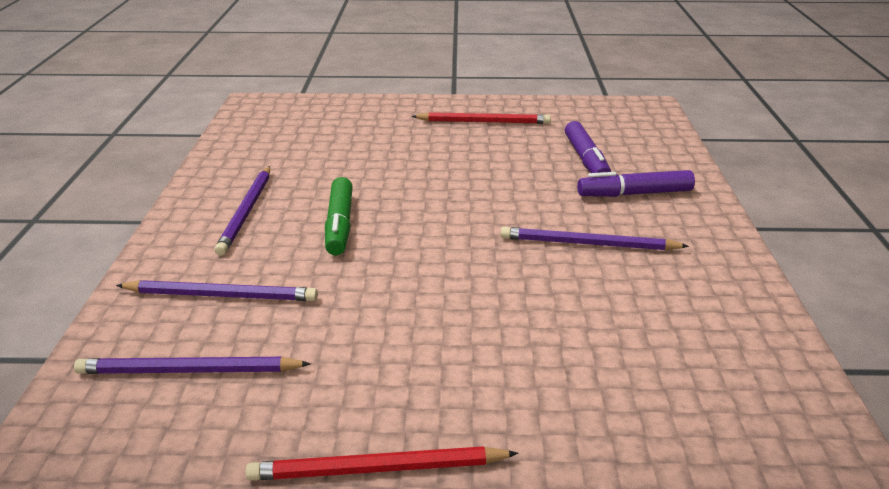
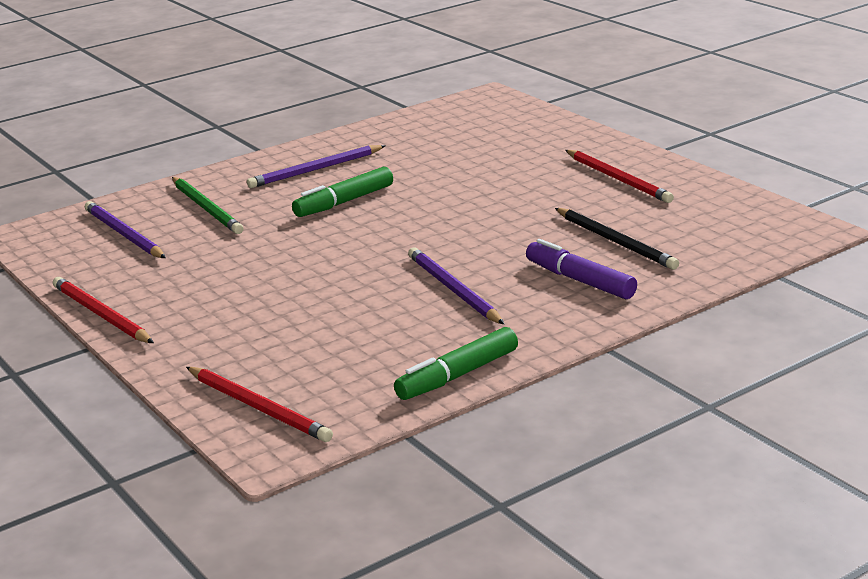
camera: 55 degrees right, 5 degrees down
purple pencil [116,280,318,301] -> green pencil [172,177,244,234]
purple marker [565,121,611,173] -> black pencil [555,208,679,270]
none -> red pencil [186,367,333,442]
none -> green marker [394,327,518,400]

